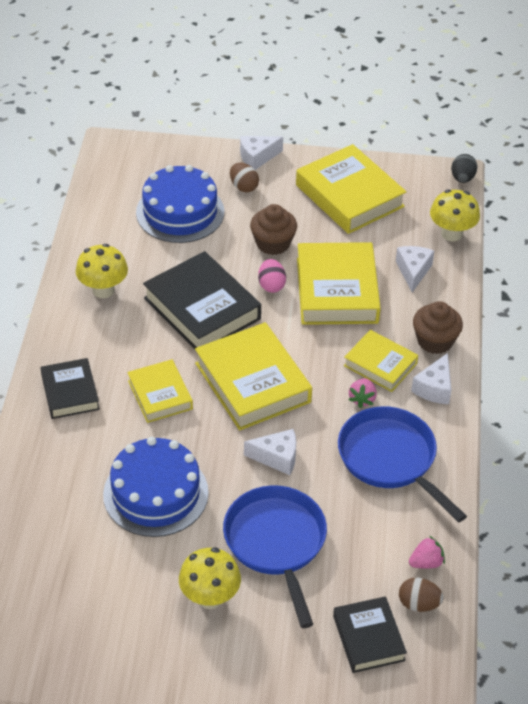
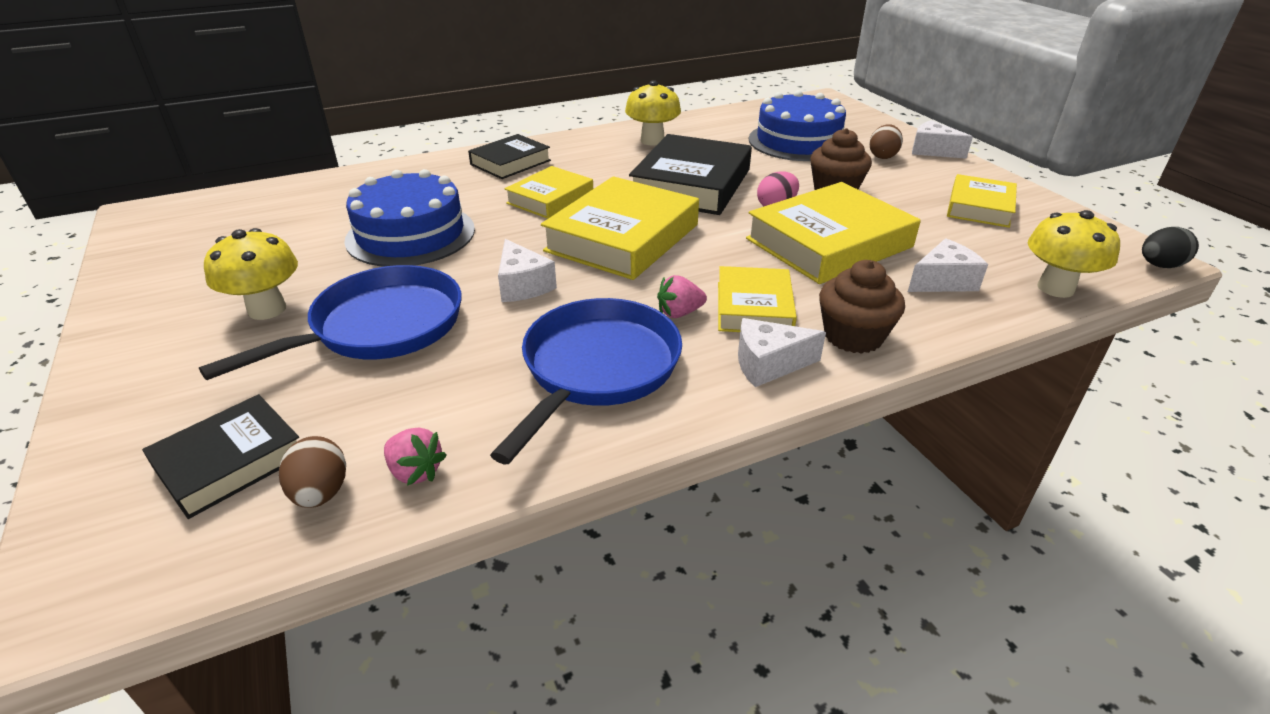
camera: 60 degrees right, 10 degrees down
yellow book [296,144,406,234] -> yellow book [947,174,1017,228], size x0.59

